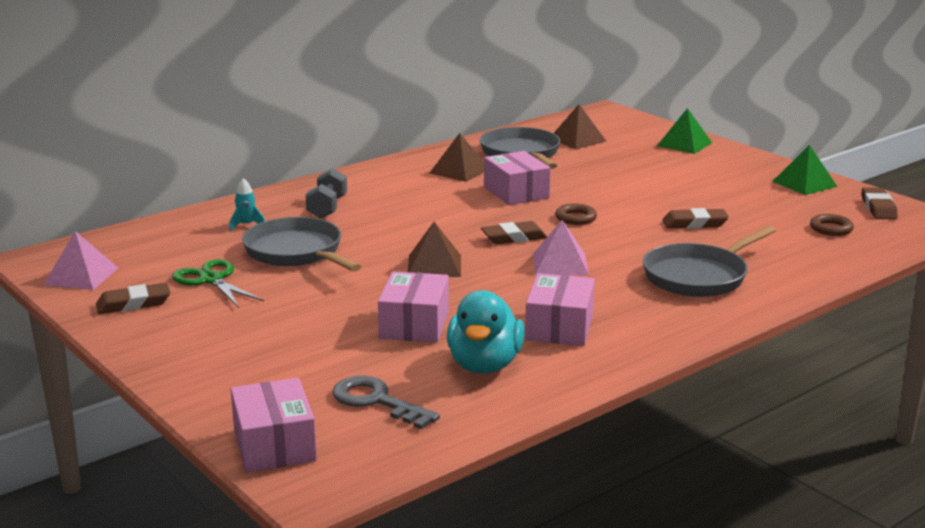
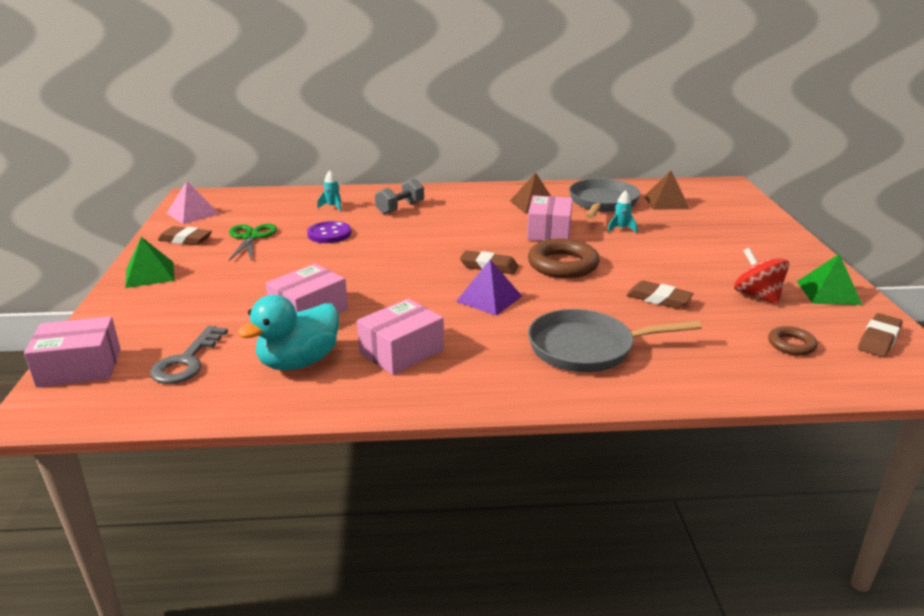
camera: 35 degrees right, 5 degrees up
pink box [231,378,317,473] -> pink box turned 60 degrees clockwise [24,316,120,387]
grey pan [242,217,361,271] -> purple button [307,221,351,243]
grey key [332,376,440,429] -> grey key turned 150 degrees counterclockwise [150,326,228,384]
brown pyramid [408,222,461,277] -> none
pink pyramid [533,220,589,275] -> purple pyramid [456,260,522,315]
brown ring [556,203,597,225] -> brown ring [528,238,600,278], size x1.87
green pyramid [657,108,712,154] -> green pyramid moved to [125,237,175,288]
none -> turquoise rocket [607,190,637,233]
none -> red spinning top [734,248,789,305]

